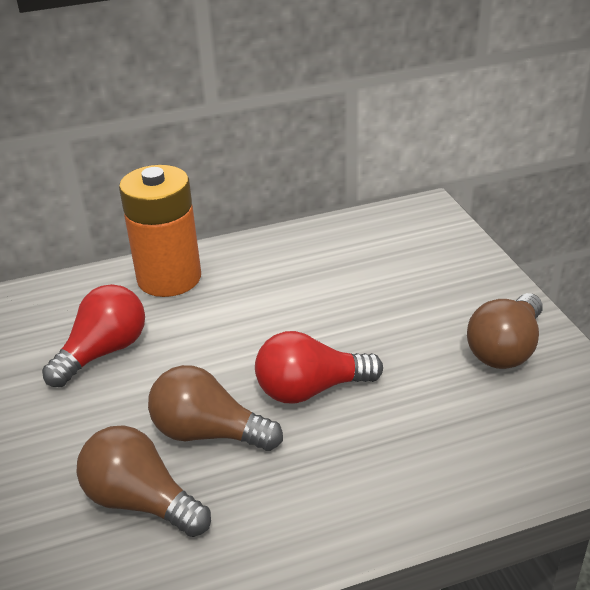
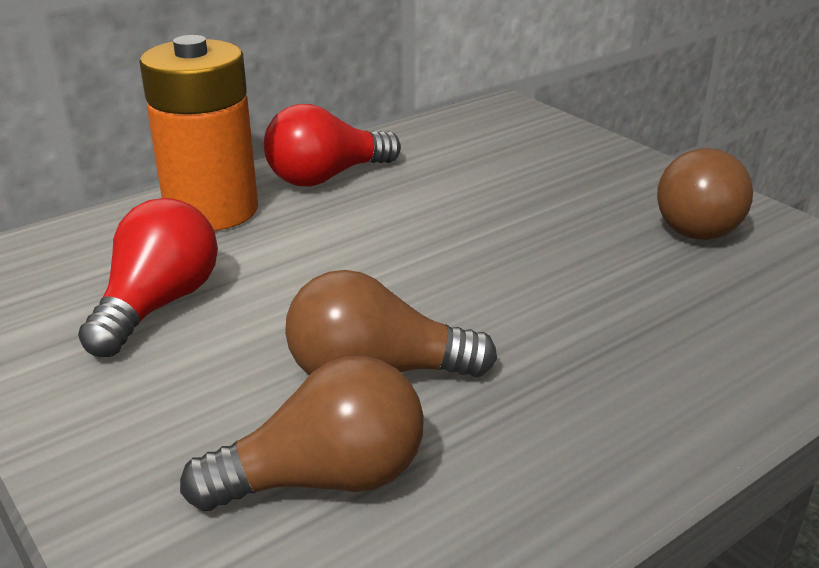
camera: 20 degrees left, 5 degrees down
brown light bulb [76,425,211,537] -> brown light bulb turned 150 degrees clockwise [180,356,424,511]
red light bulb [255,331,383,404] -> red light bulb moved to [264,104,401,187]

